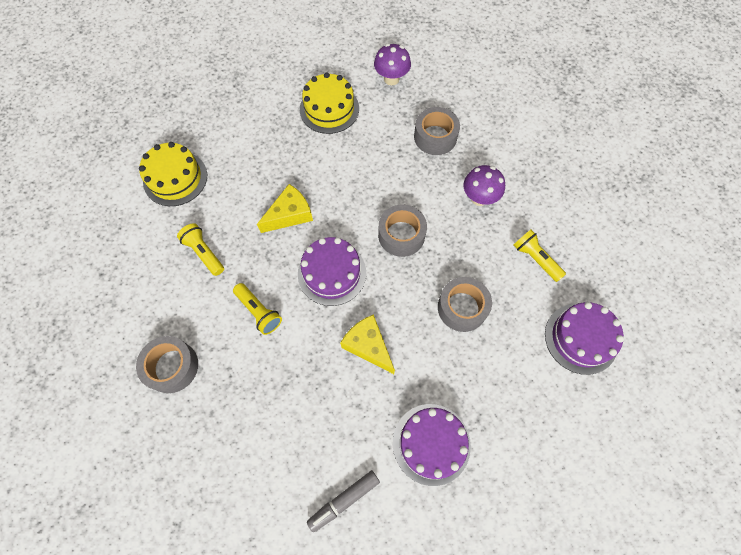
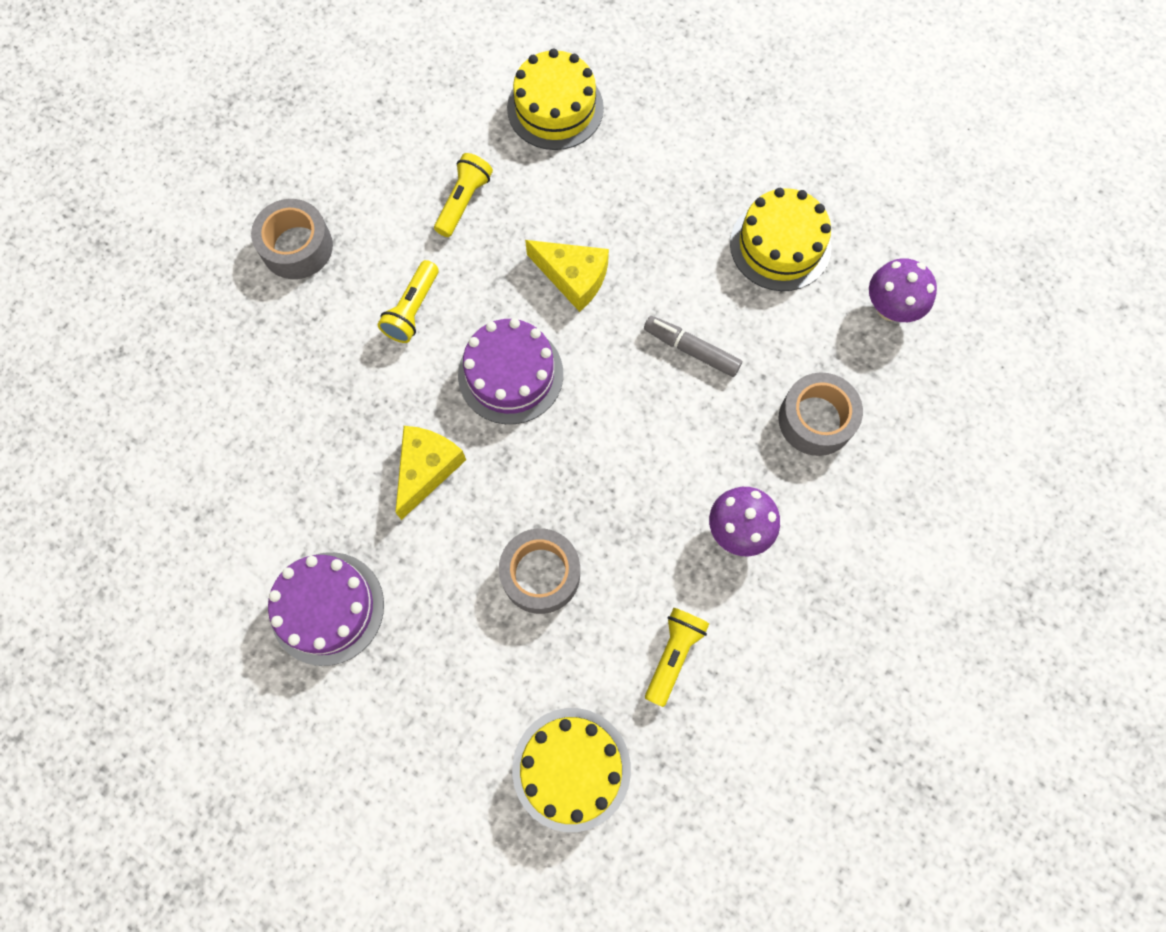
camera: 65 degrees right, 5 degrees up
grey marker [307,470,380,532] -> grey marker moved to [644,316,742,377]
grey tape [378,205,427,257] -> none
purple cake [545,302,624,375] -> yellow cake [512,708,631,832]

